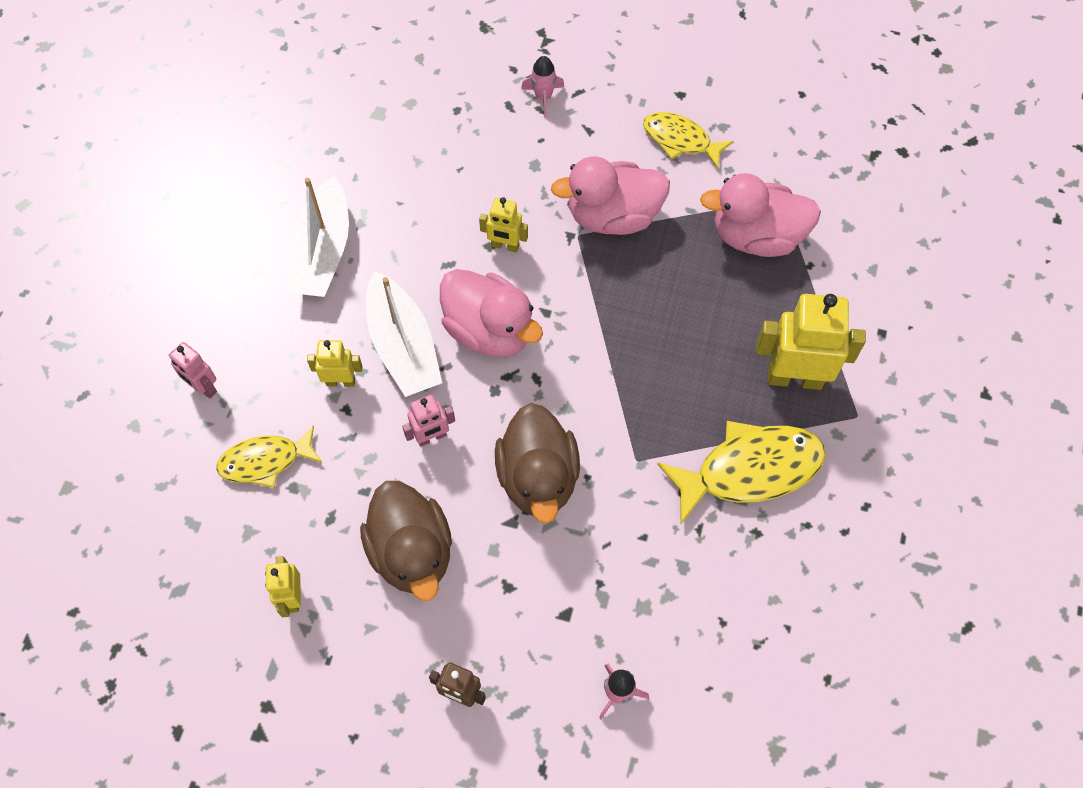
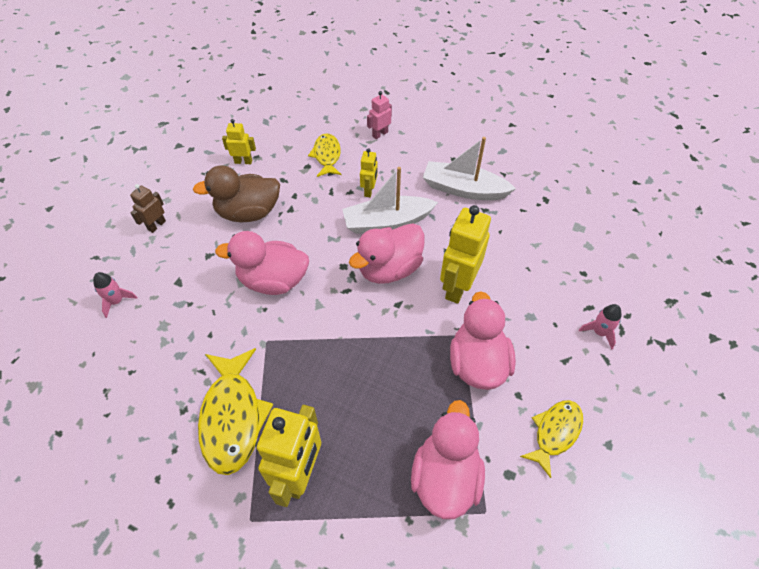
camera: 100 degrees right, 10 degrees down
pink robot [402,395,455,447] -> none
yellow robot [479,197,528,253] -> yellow robot [440,205,491,304], size x1.90
brown duck [495,403,580,524] -> pink duck [215,231,309,295]

